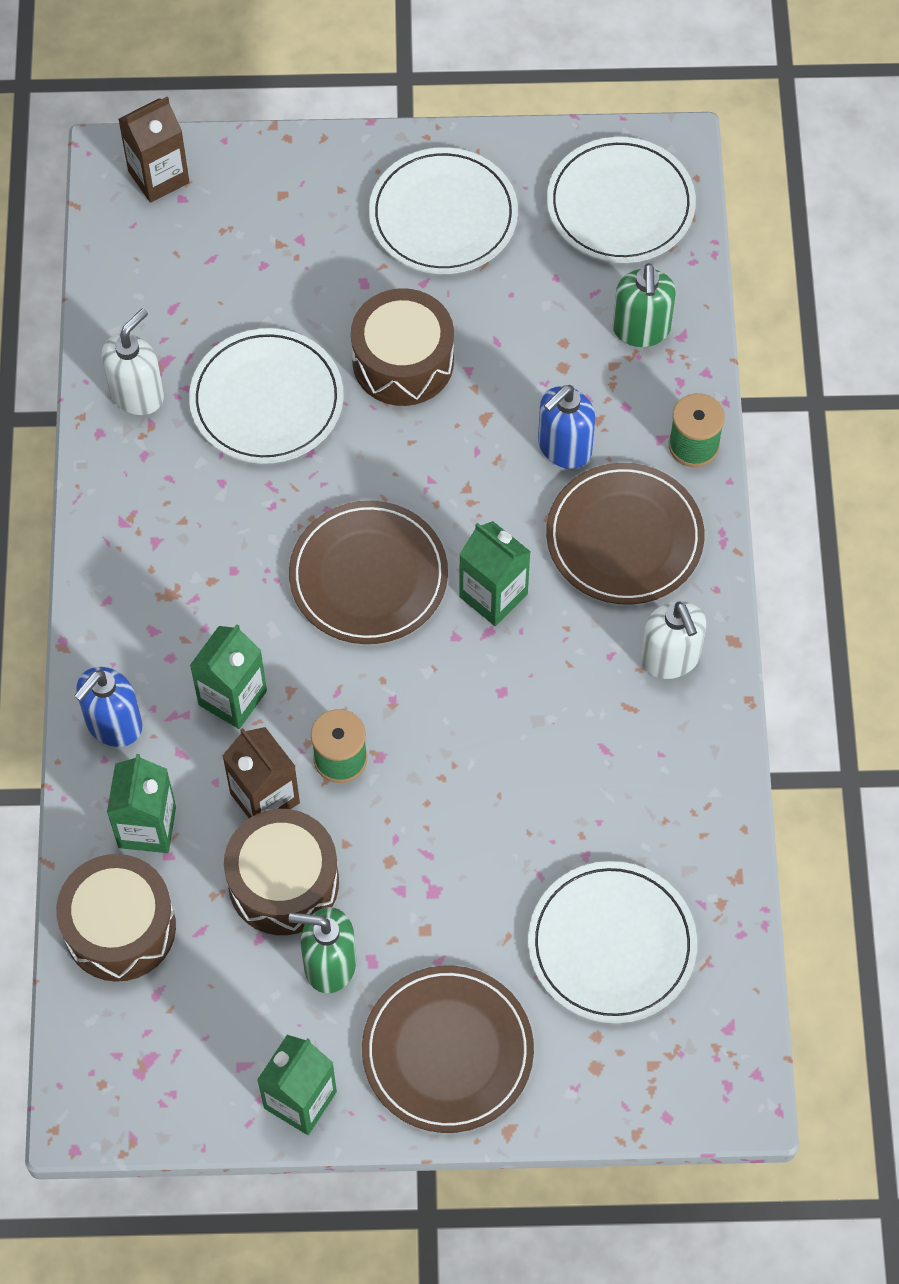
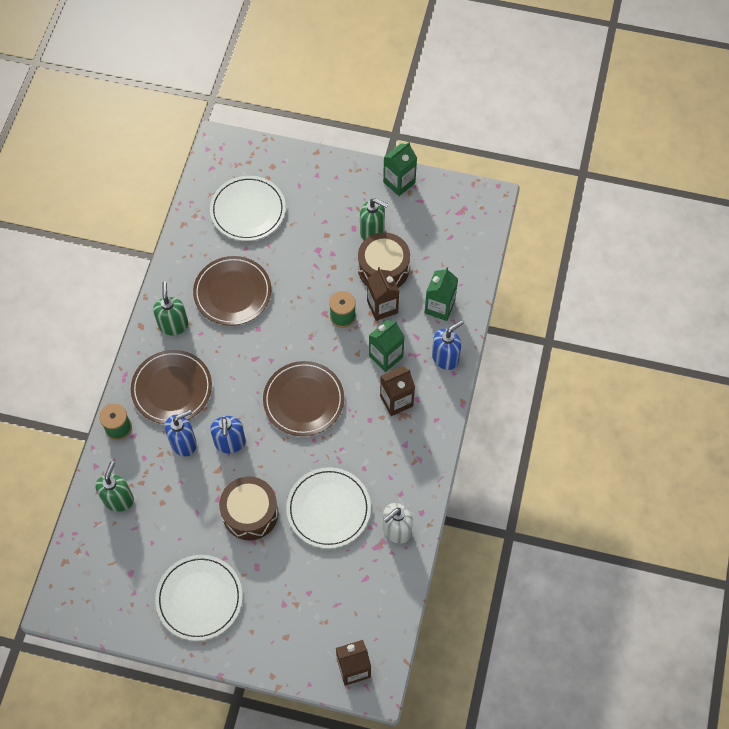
camera: 165 degrees left, 0 degrees up
brown drum [56,854,176,982] -> none
brown plate [362,965,534,1133] -> brown plate moved to [193,256,271,326]
green carton [459,521,531,626] -> none
white plate [547,137,696,263] -> none
white soap dispenser [641,601,706,679] -> green soap dispenser [153,282,189,335]
none -> blue soap dispenser [210,416,246,453]
none -> brown carton [380,366,415,416]

